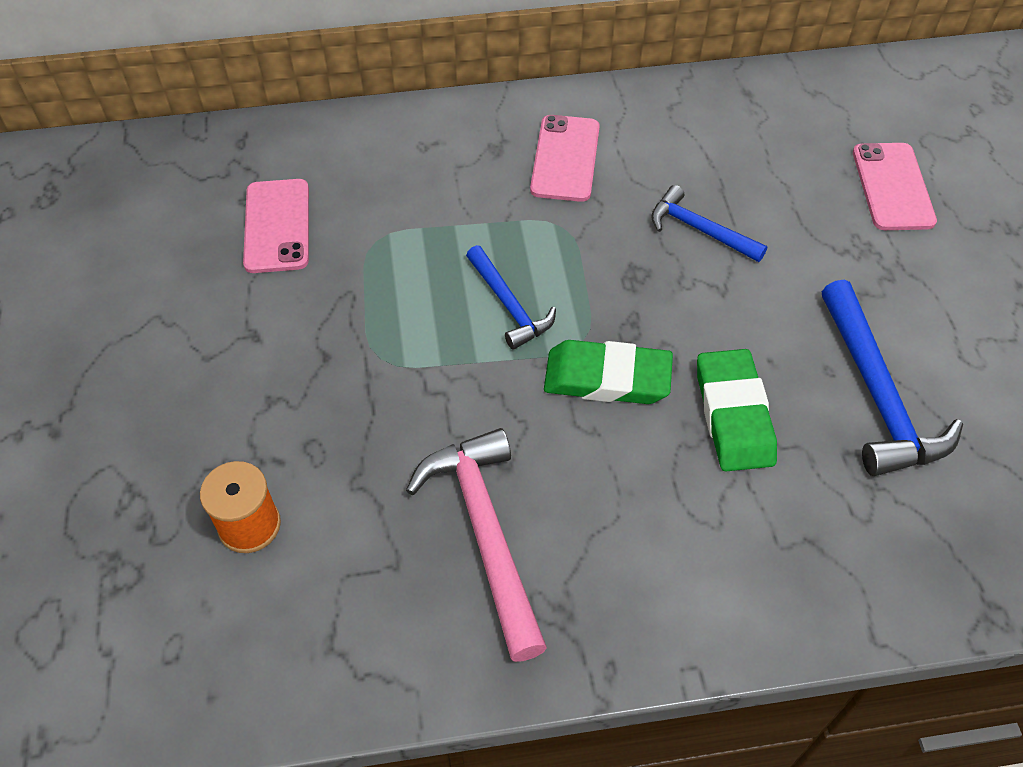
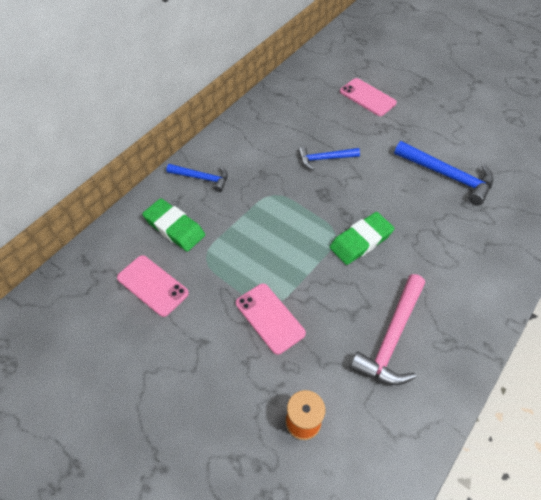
camera: 45 degrees left, 0 degrees up
pink hammer [406,428,547,662] -> pink hammer turned 90 degrees counterclockwise [350,274,425,385]
blue hammer [466,245,556,350] -> blue hammer moved to [167,164,228,192]
pink phone [530,115,600,202] -> pink phone moved to [236,284,306,355]
green eraser [697,349,777,471] -> green eraser moved to [142,198,205,252]

